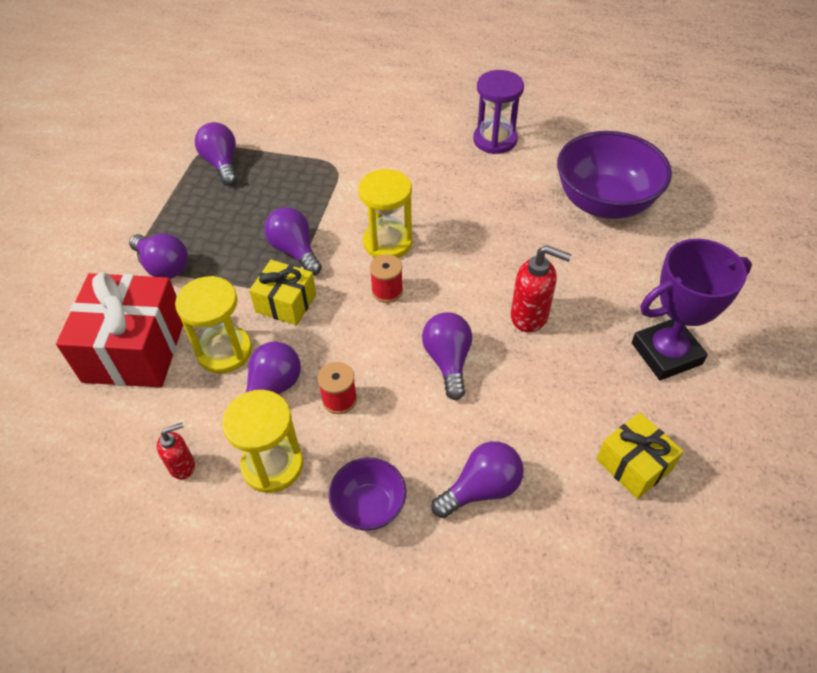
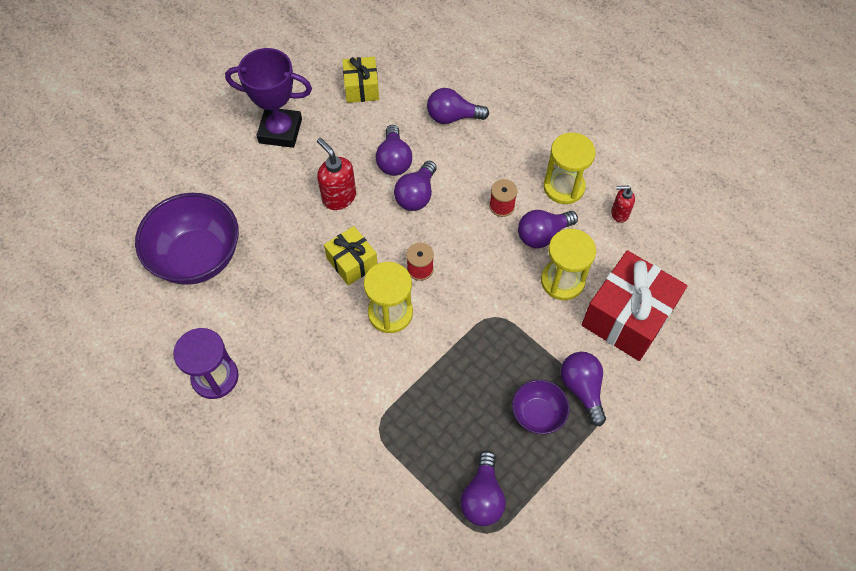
camera: 150 degrees left, 10 degrees up
yellow gift [249,260,316,326] -> yellow gift moved to [324,226,378,286]
purple light bulb [264,207,322,276] -> purple light bulb moved to [376,125,412,176]
purple bowl [328,457,406,531] -> purple bowl moved to [512,380,570,434]

